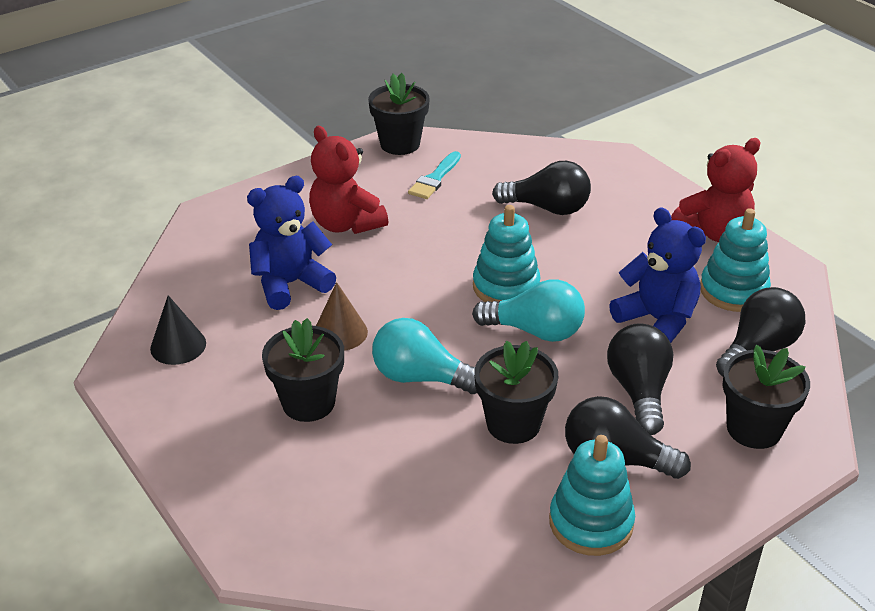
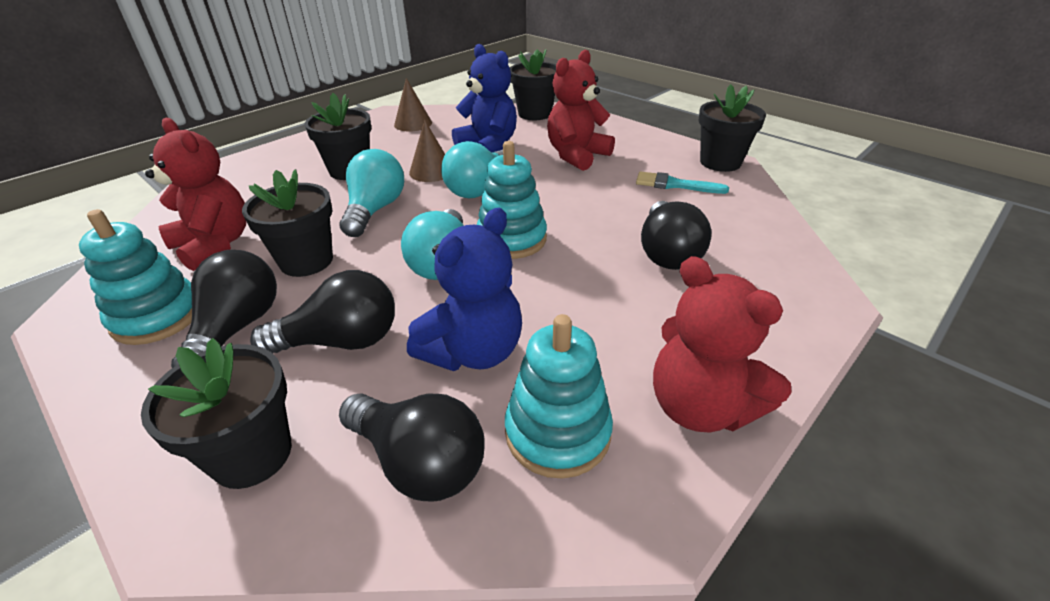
camera: 80 degrees right, 0 degrees up
black cone [150,295,206,365] -> brown cone [394,78,432,131]
none -> red teddy bear [145,118,246,271]
none -> turquoise light bulb [441,141,503,198]
none -> black flower pot [510,49,556,120]

